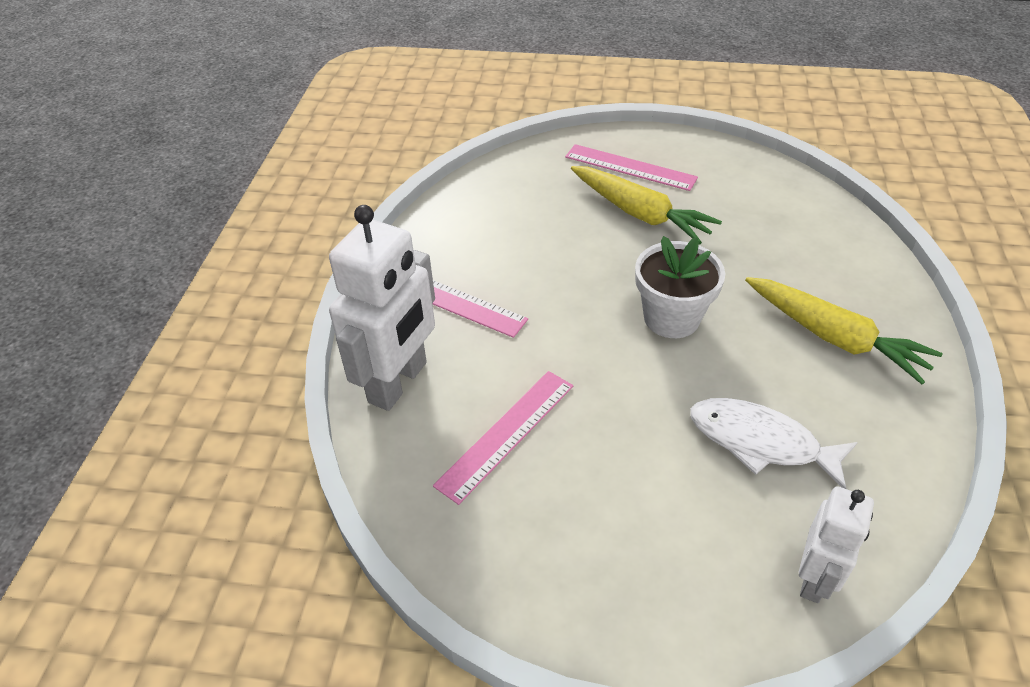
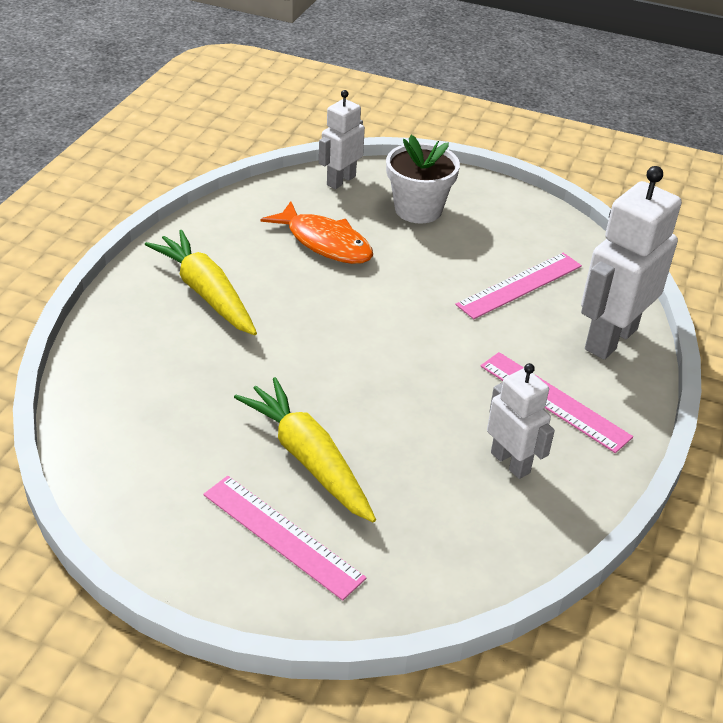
camera: 170 degrees left, 5 degrees down
white flower pot [635,236,725,338] -> white flower pot moved to [386,135,460,223]
white fish [690,398,858,489] -> orange fish [261,201,373,264]
none -> white robot [487,363,555,479]

